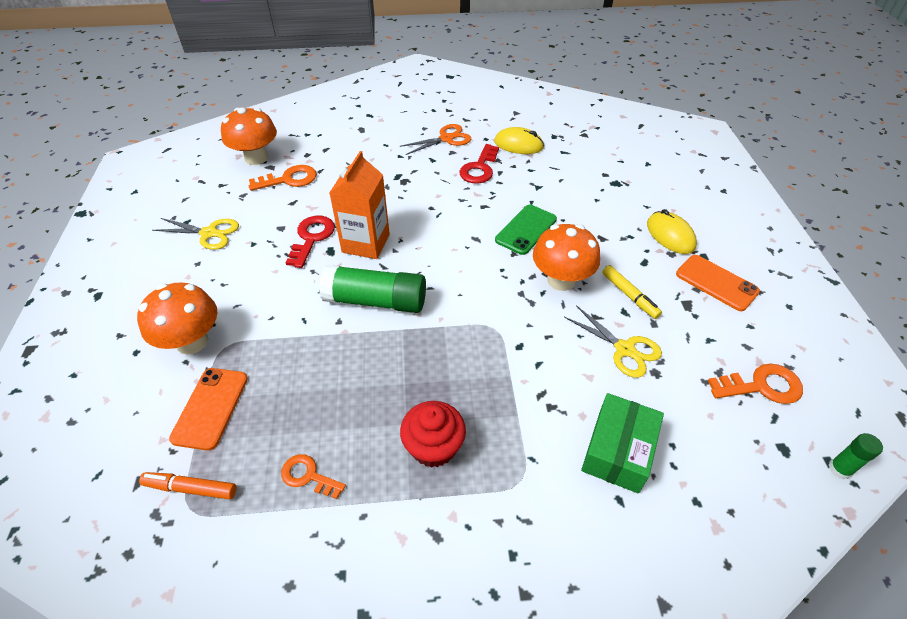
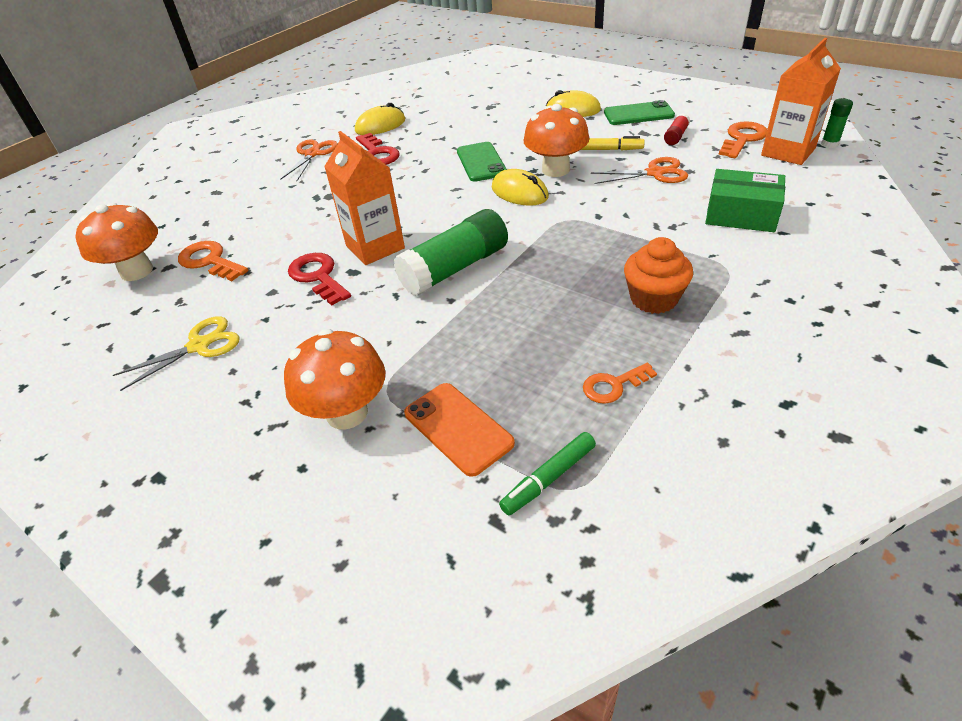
camera: 45 degrees left, 5 degrees down
orange marker [139,472,236,500] -> green marker [499,432,596,516]
orange key [248,165,317,191] -> orange key turned 75 degrees counterclockwise [178,241,249,281]
red cupcake [400,401,466,468] -> orange cupcake [624,237,693,314]
yellow scissors [564,305,662,378] -> orange scissors [591,157,688,184]
green box [581,393,664,493] -> green box turned 45 degrees counterclockwise [705,169,785,232]
orange phone [676,255,760,311] -> green phone [604,100,675,125]
none -> yellow mouse [492,169,549,206]
none -> red glue stick [664,113,690,145]
none -> orange carton [761,38,841,165]

